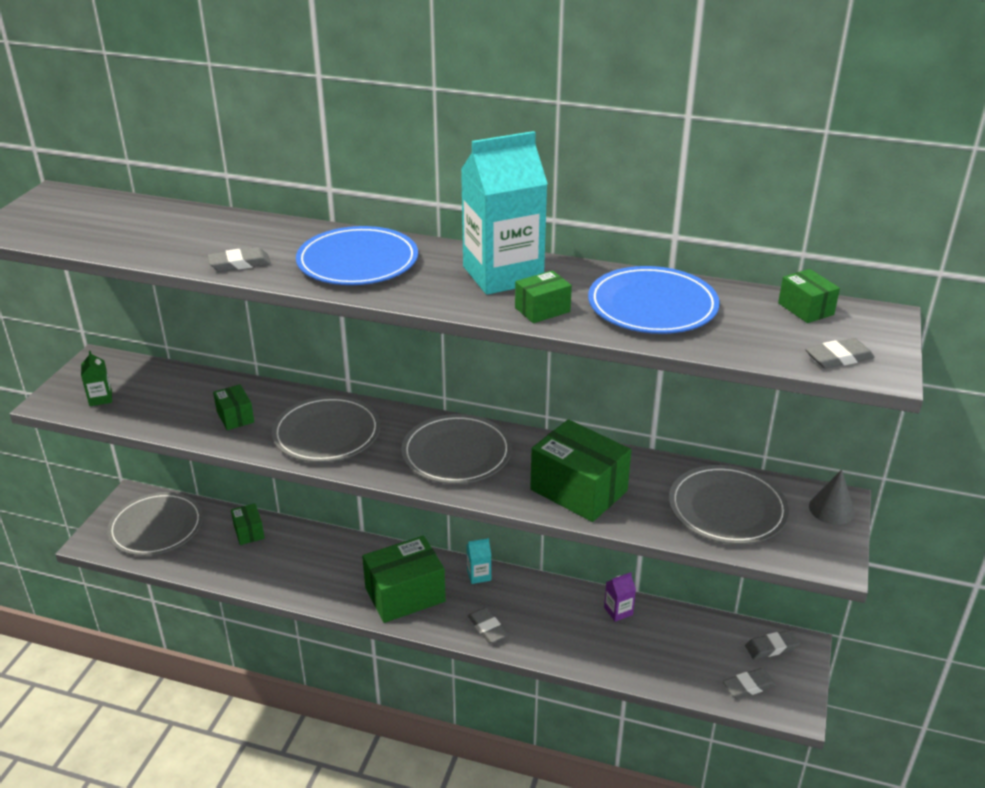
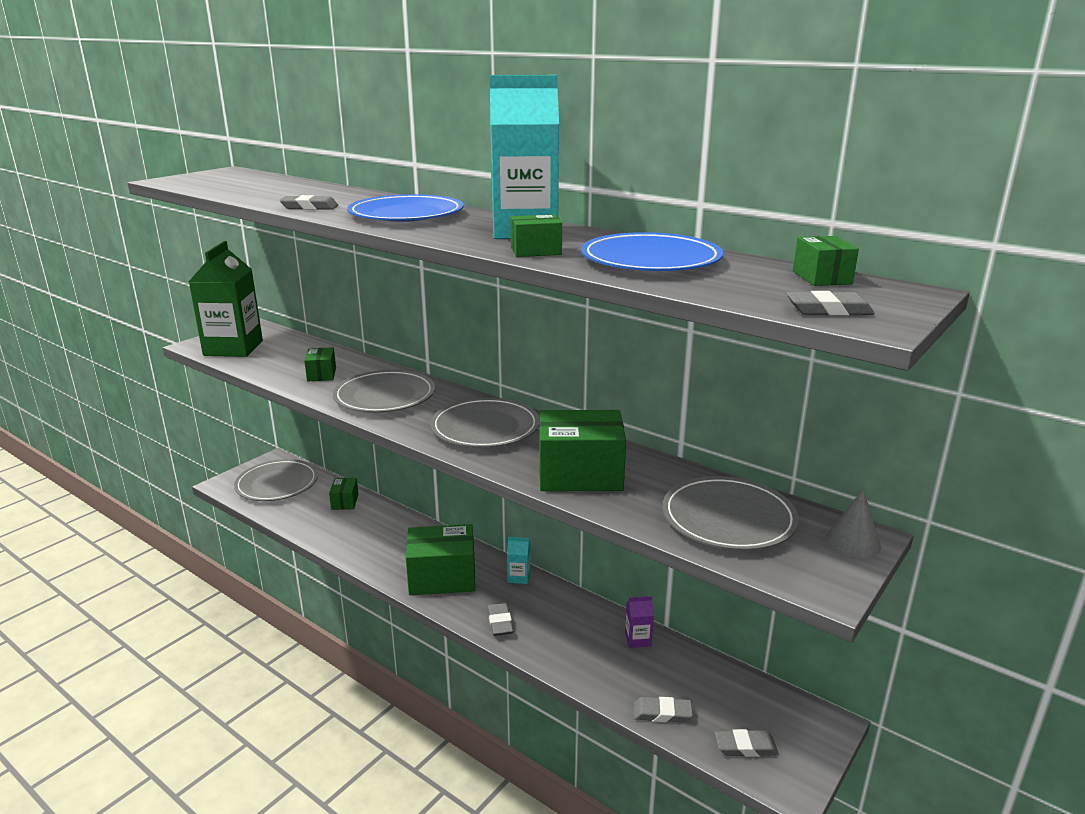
camera: 20 degrees right, 10 degrees down
green carton [81,351,112,406] -> green carton [189,241,263,357], size x2.38
green box [530,419,631,522] -> green box turned 60 degrees counterclockwise [539,410,626,491]
grey eraser [745,630,800,659] -> grey eraser moved to [633,697,693,723]

